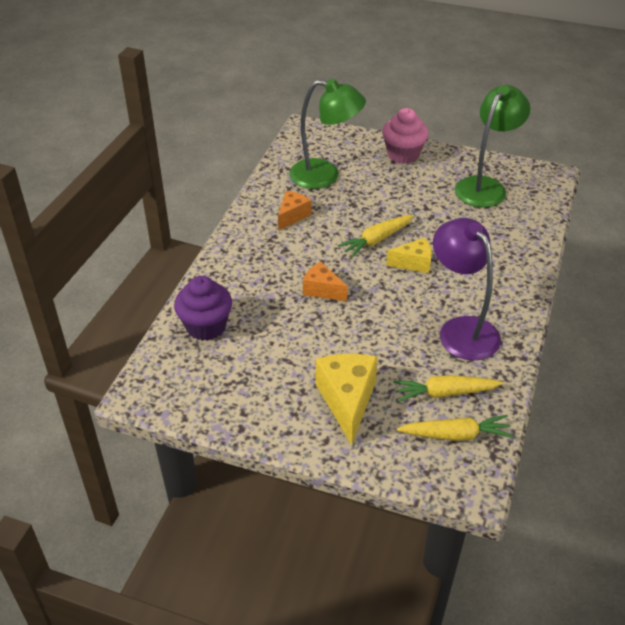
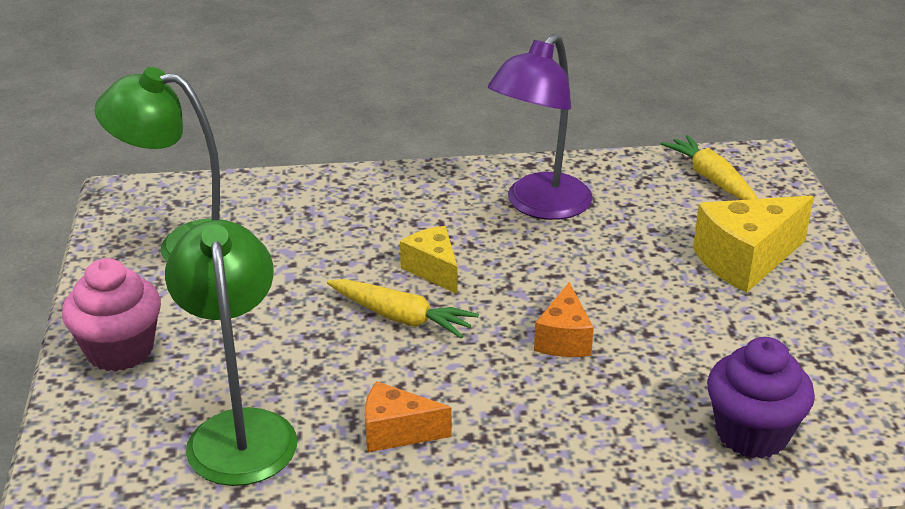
camera: 115 degrees left, 10 degrees down
yellow carrot [393,375,503,402] -> none

